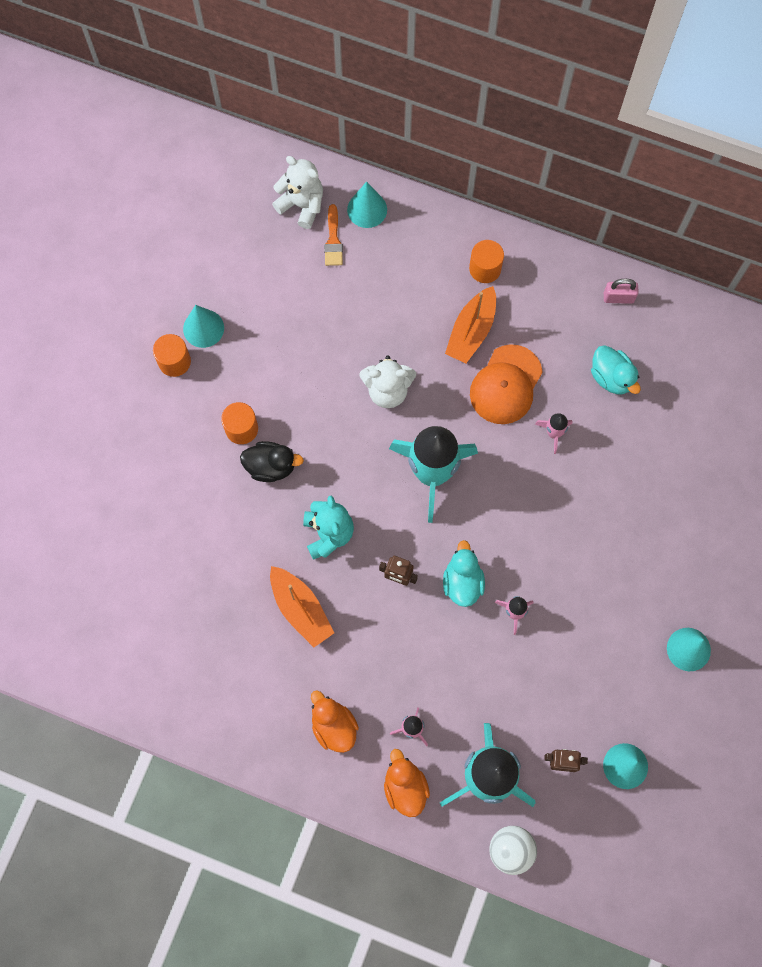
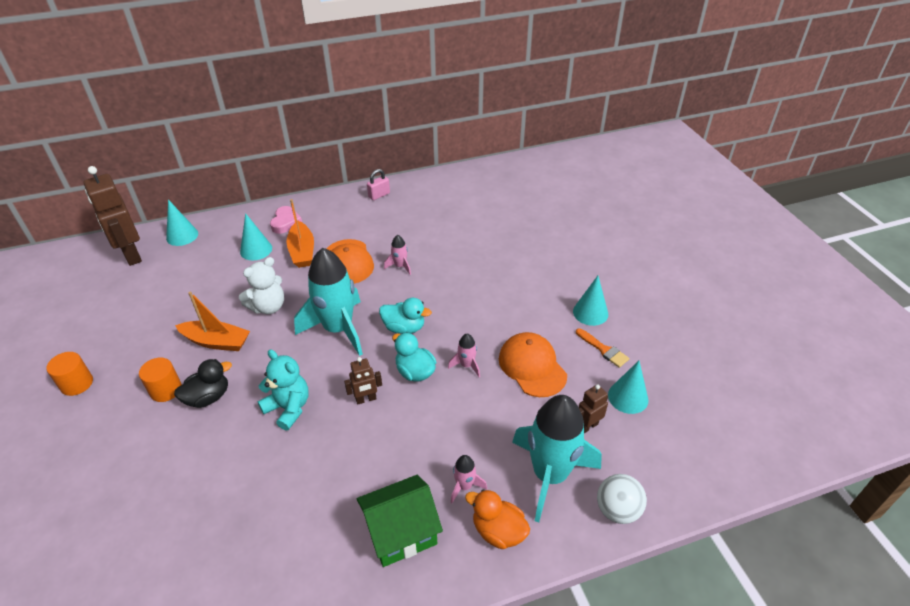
camera: 40 degrees left, 30 degrees down
turquoise cone [183,305,224,348] -> turquoise cone moved to [240,213,272,260]
orange boat [270,566,334,647] -> orange boat moved to [175,291,250,351]
white teddy bear [272,156,323,229] -> brown robot [83,166,142,266]
orange duck [311,691,359,753] -> green house [357,475,443,567]
orange brush [324,204,343,266] -> orange brush moved to [576,328,629,368]
orange cylinder [469,240,504,283] -> pink heart [270,206,302,234]
turquoise duck [591,346,641,394] -> turquoise duck moved to [379,298,432,334]
none -> orange cap [499,332,567,397]

